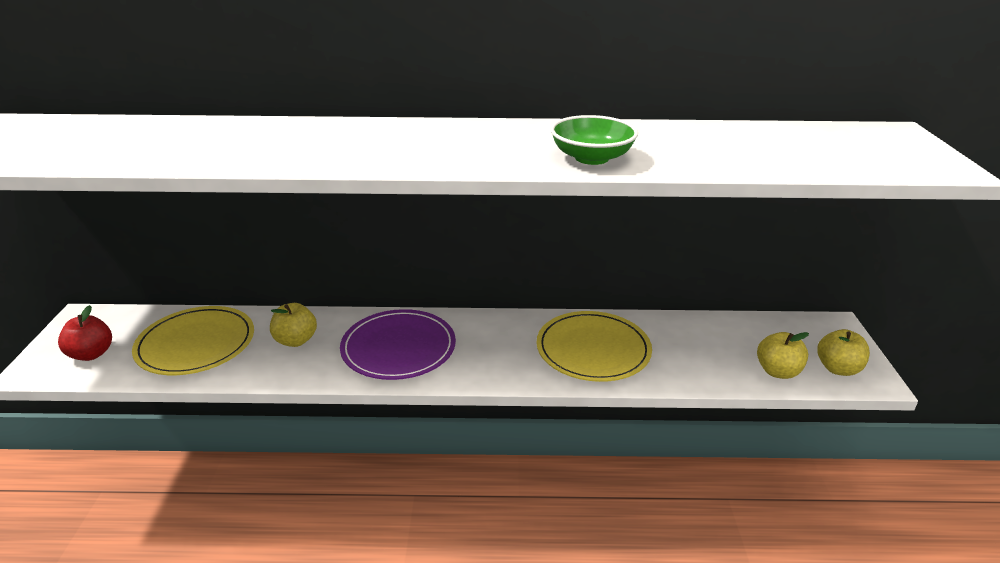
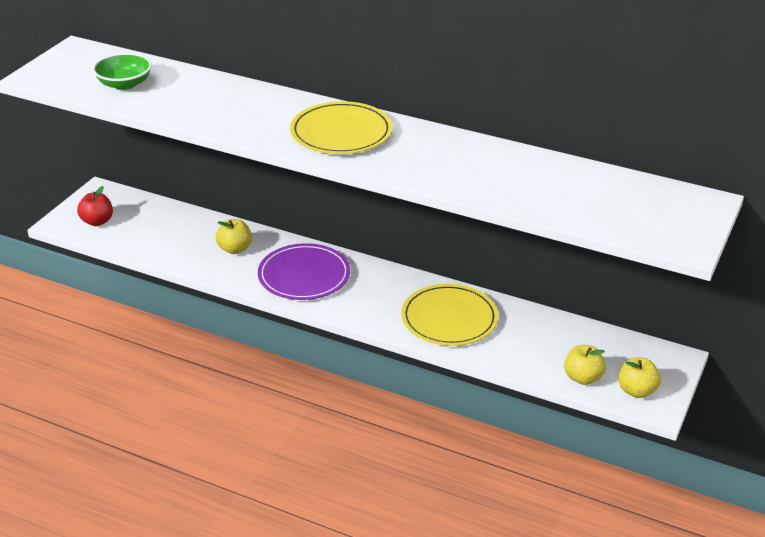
camera: 25 degrees right, 5 degrees up
yellow plate [132,306,254,375] -> yellow plate moved to [290,101,393,154]
green bowl [550,115,638,165] -> green bowl moved to [92,53,152,90]

